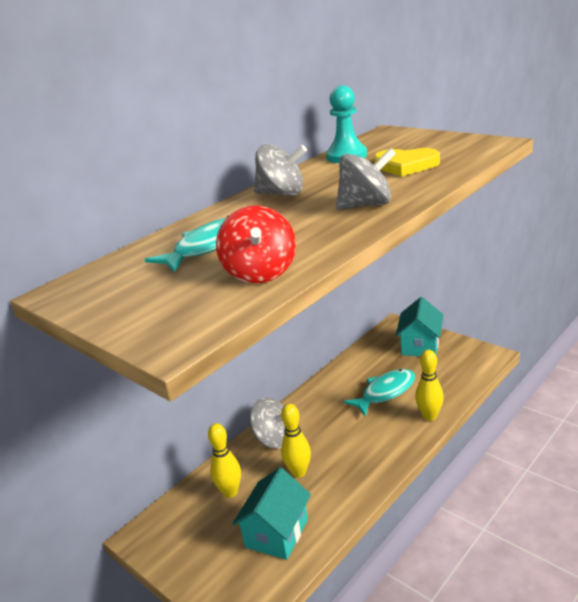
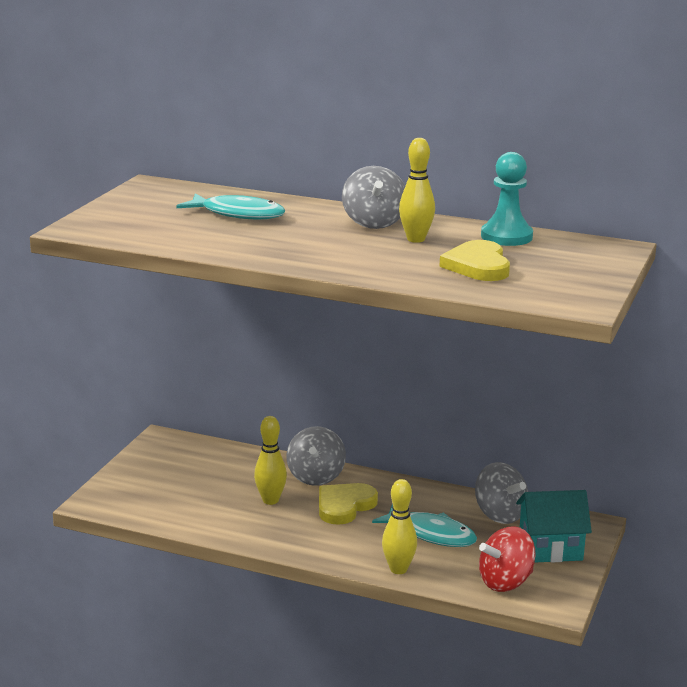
camera: 65 degrees right, 5 degrees down
yellow bowling pin [208,423,241,498] -> yellow bowling pin moved to [399,138,435,243]
red spinning top [216,205,296,283] -> red spinning top moved to [479,526,536,592]
turquoise house [232,468,311,560] -> none
grey spinning top [336,148,396,210] -> grey spinning top moved to [475,462,528,524]
none -> yellow heart [319,483,378,525]

